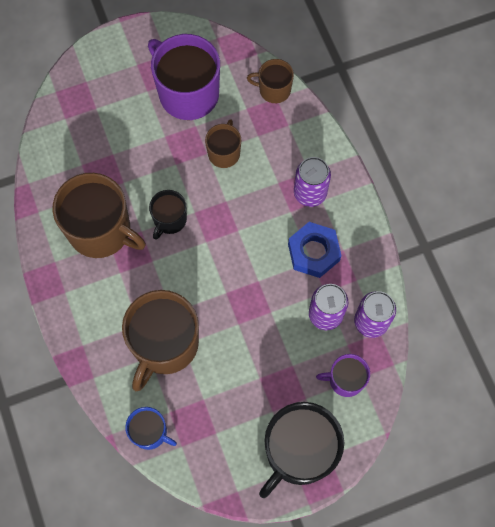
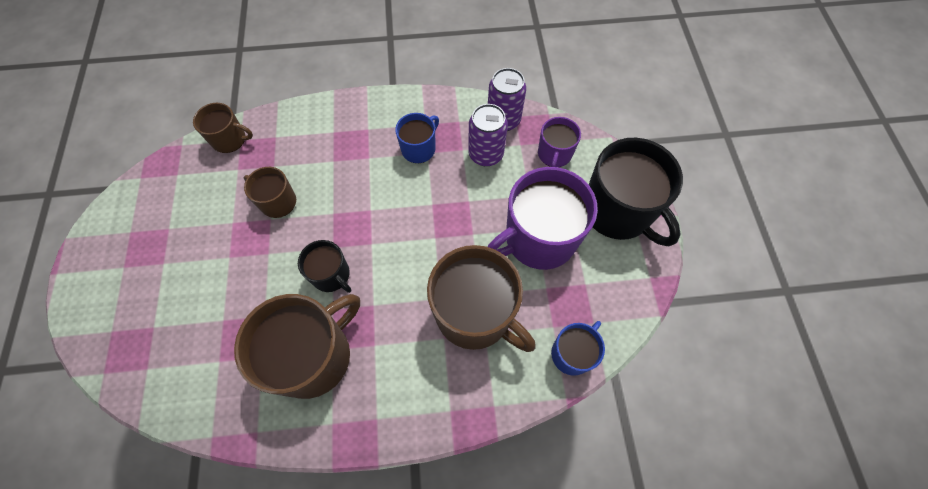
camera: 75 degrees left, 5 degrees down
purple mug [148,34,220,120] -> purple mug moved to [488,167,598,270]
brown mug [247,59,294,103] -> brown mug turned 105 degrees counterclockwise [193,103,253,153]
blue nut [288,222,342,278] -> blue mug [395,113,439,163]
purple can [294,157,331,207] -> none

